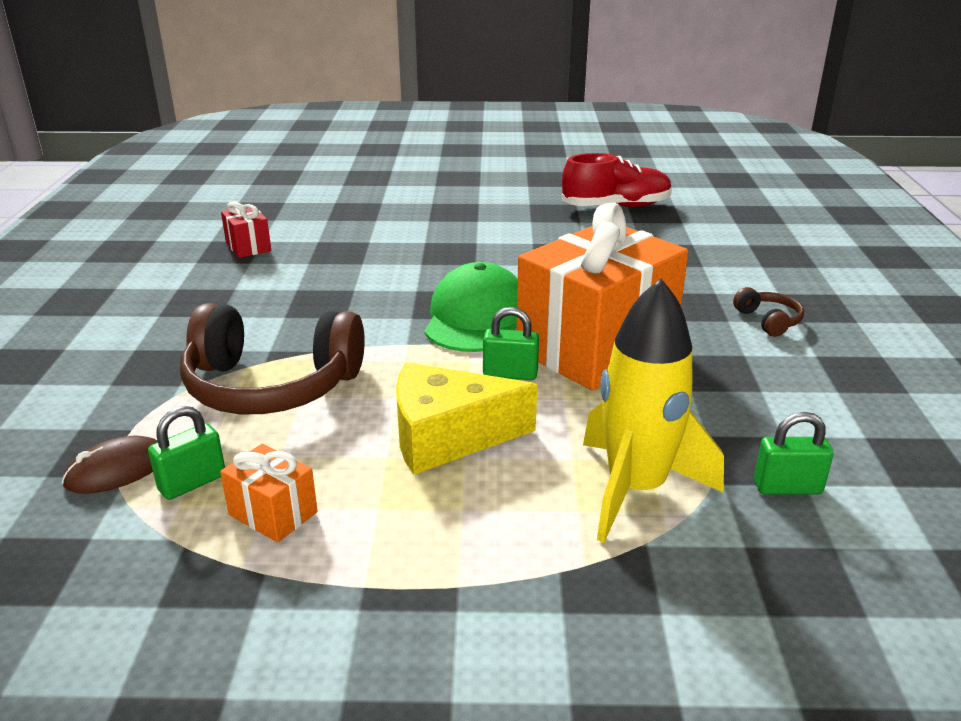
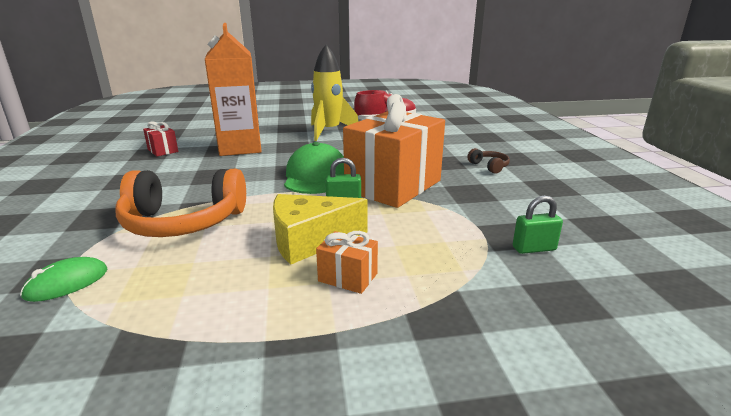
camera: 10 degrees left, 5 degrees down
brown mouse [62,436,158,494] -> green mouse [20,257,107,302]
green padlock [148,406,225,500] -> none
brown headphones [180,303,365,414] -> orange headphones [115,169,246,237]
orange gift [220,444,318,543] -> orange gift moved to [316,231,378,294]
yellow rocket [583,279,724,543] -> yellow rocket moved to [311,45,359,141]
none -> orange carton [205,23,262,156]

